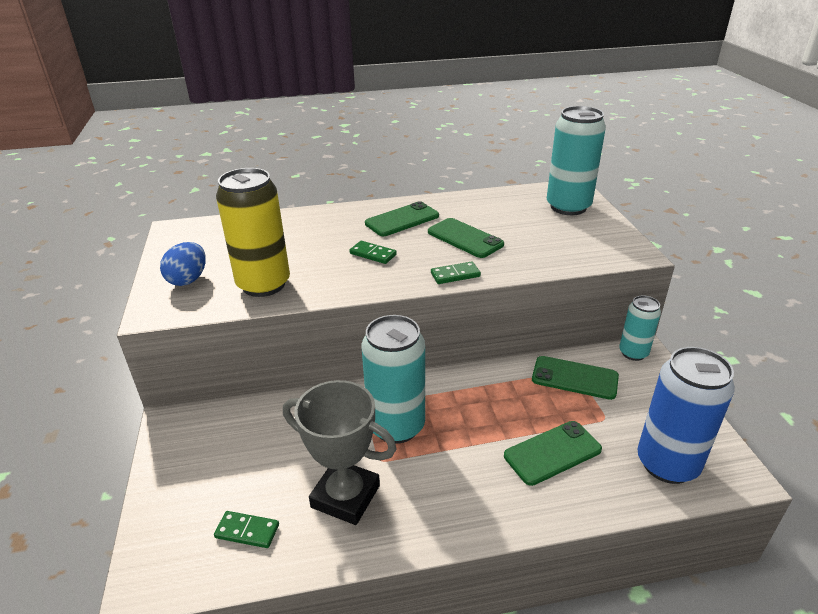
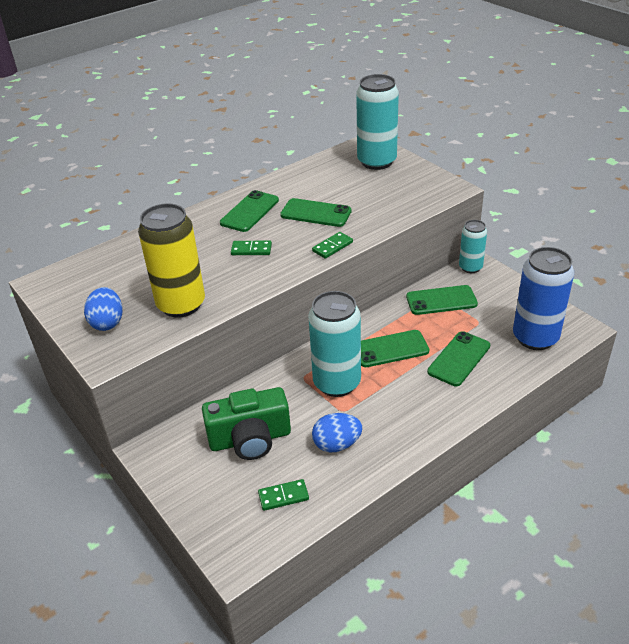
camera: 25 degrees left, 5 degrees up
grey trophy [283,380,397,525] -> blue egg [312,413,362,452]
none -> green camera [202,387,291,460]
none -> green phone [361,330,429,367]

